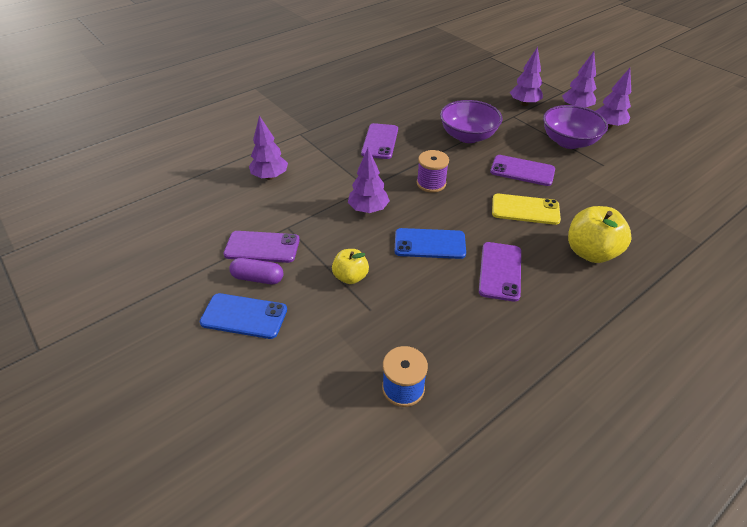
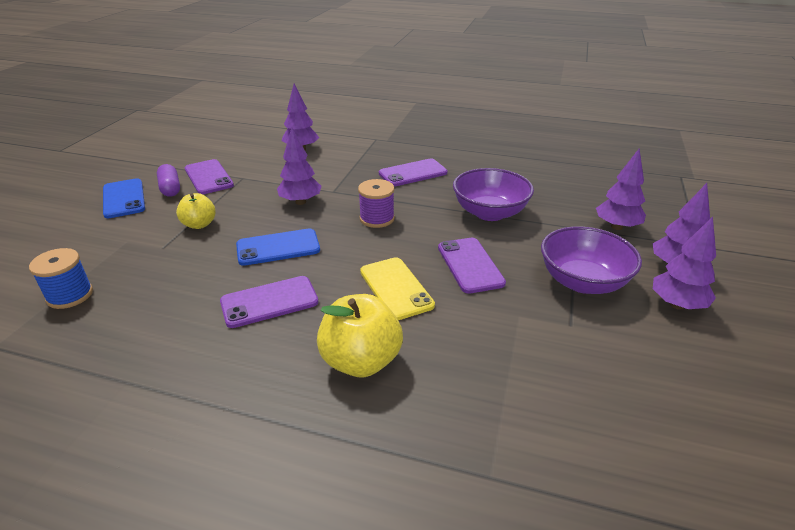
camera: 55 degrees right, 10 degrees down
blue phone [394,228,466,259] -> blue phone turned 75 degrees counterclockwise [236,229,320,266]

